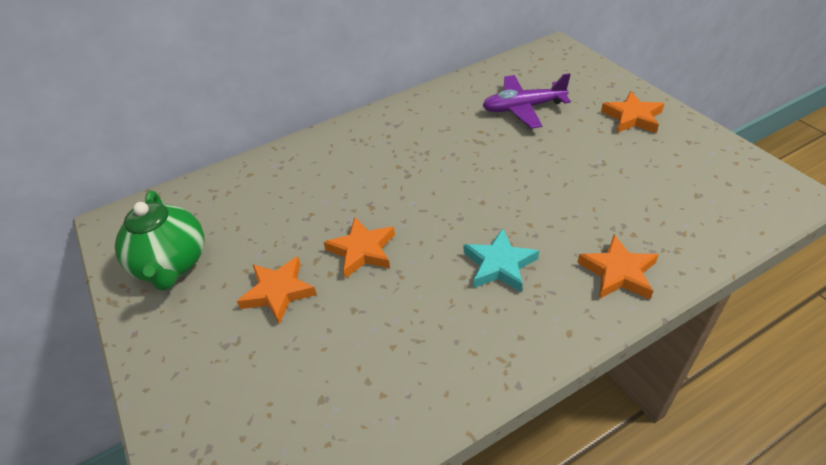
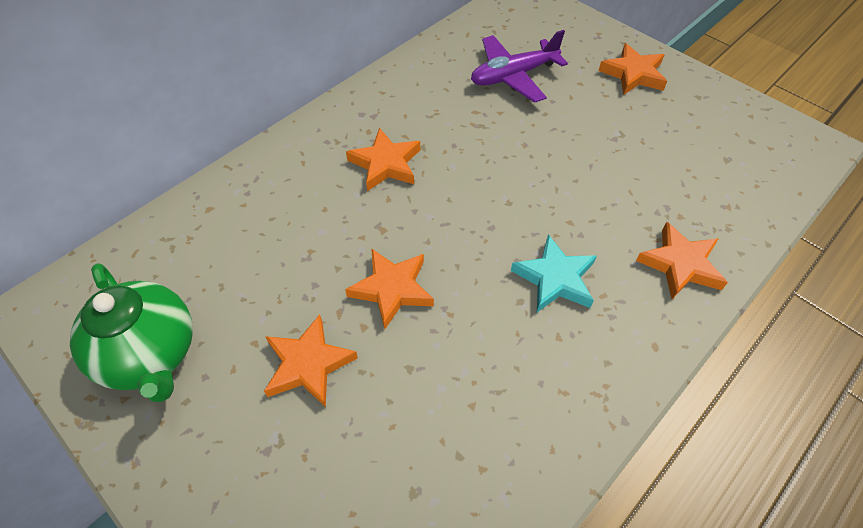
camera: 20 degrees left, 10 degrees up
none -> orange star [346,128,420,191]

